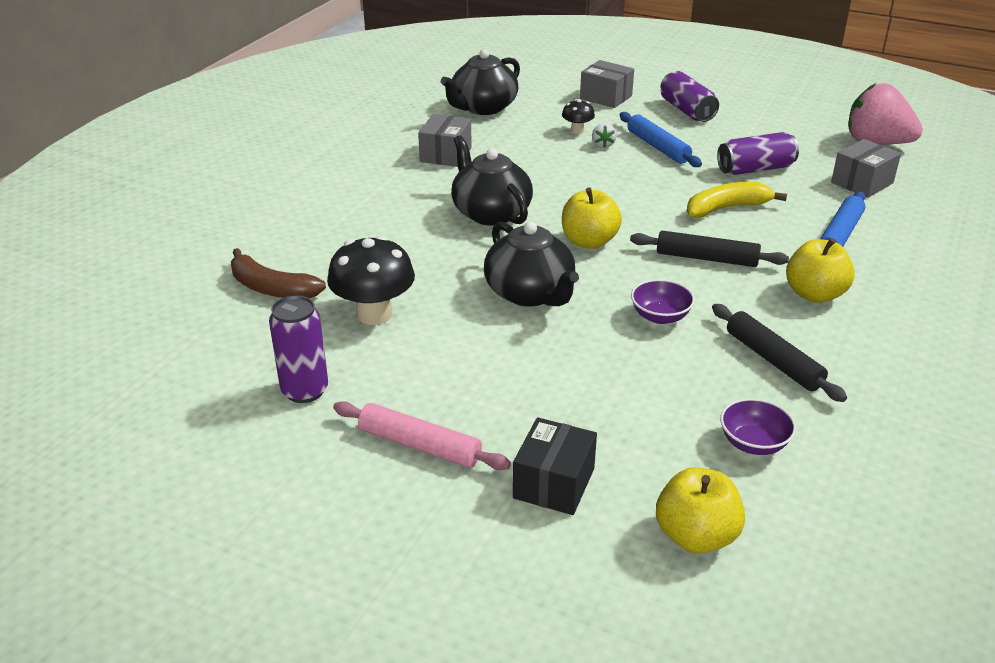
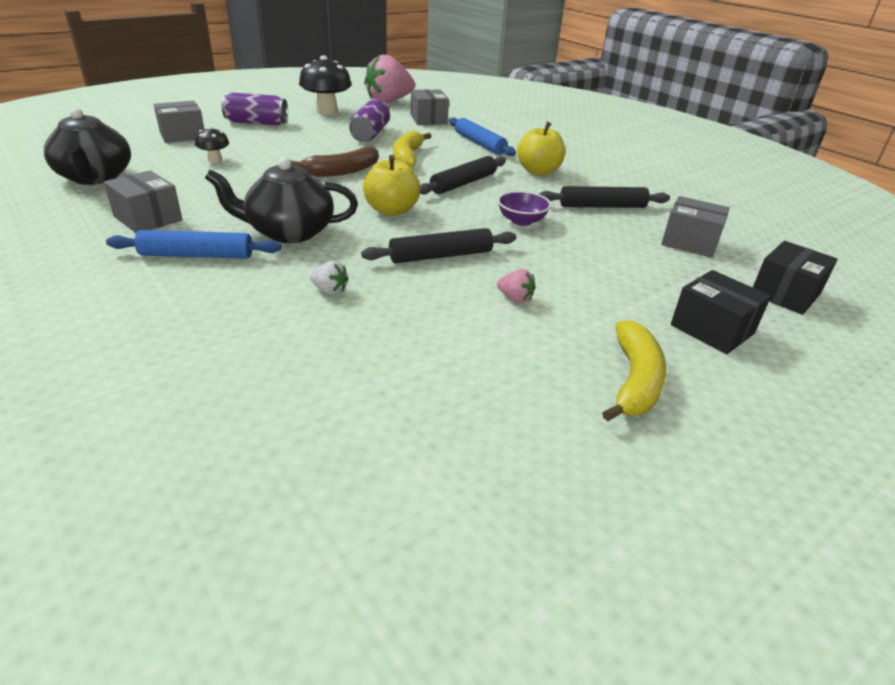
camera: 65 degrees left, 0 degrees up
brown banana [231,248,326,298] -> brown banana moved to [291,147,379,177]
purple can [269,295,328,403] -> none
black mushroom [327,236,415,325] -> black mushroom moved to [299,56,352,115]
pink rolling pin [333,401,511,470] -> yellow banana [602,320,667,421]
black teapot [484,221,579,307] -> black rolling pin [361,228,516,263]
white strawberry [592,123,617,148] -> white strawberry moved to [310,261,349,295]
blue rolling pin [619,112,702,167] -> blue rolling pin moved to [106,230,281,259]
yellow apple [656,467,745,554] -> black box [753,241,838,315]
purple bowl [720,398,796,455] -> grey box [661,196,730,258]
none -> pink strawberry [497,269,535,303]

